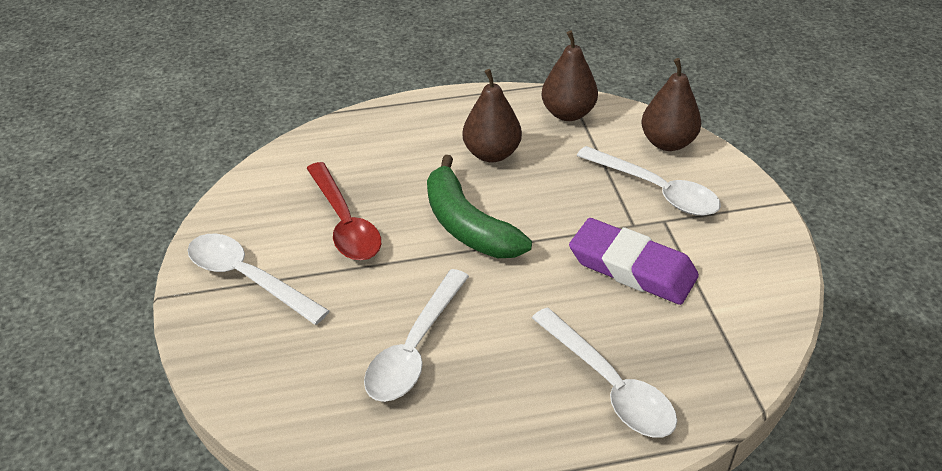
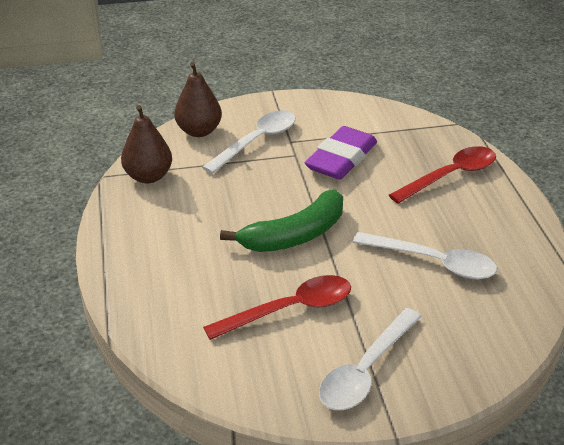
camera: 90 degrees left, 5 degrees down
brown pear [463,69,522,162] -> none
white spoon [532,307,677,438] -> red spoon [389,146,496,204]

